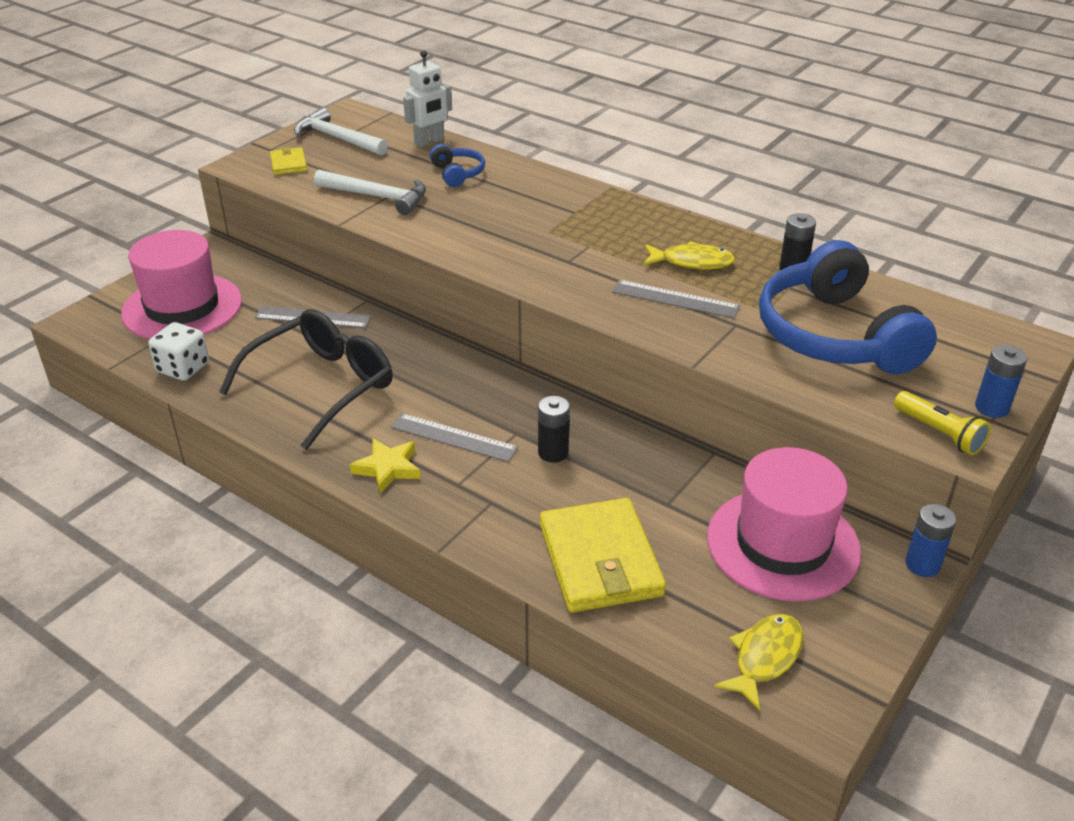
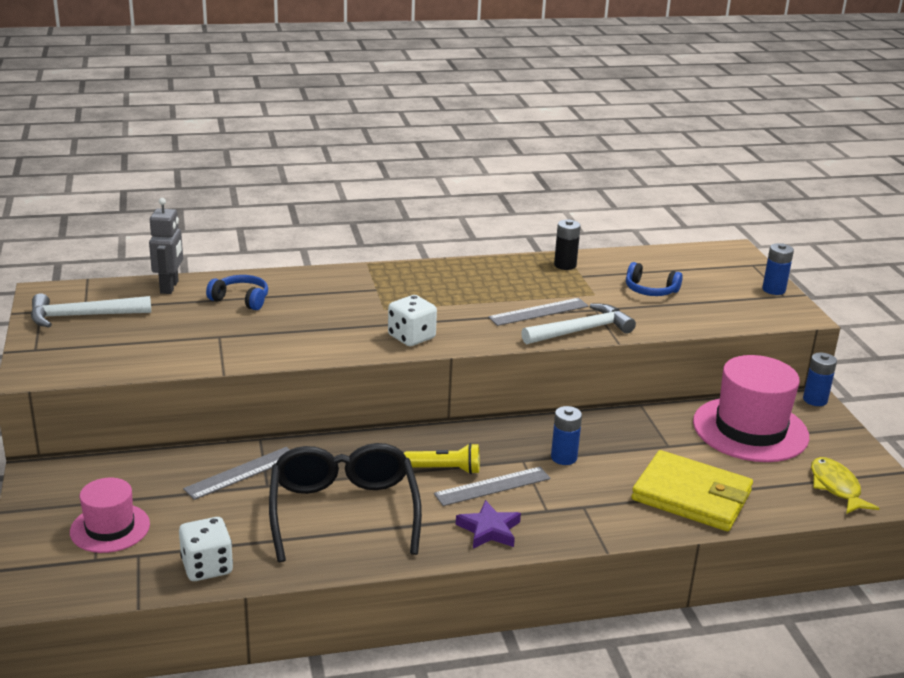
camera: 50 degrees left, 10 degrees down
pink hat [121,230,242,339] -> pink hat [70,478,150,553], size x0.58
yellow wallet [270,147,307,175] -> none
white hammer [314,170,426,215] -> white hammer moved to [521,303,636,345]
yellow star [350,438,421,494] -> purple star [456,500,521,549]
white robot [403,50,452,147] -> grey robot [149,198,183,294]
black battery [538,396,570,463] -> blue battery [551,406,582,465]
yellow fish [643,241,735,269] -> none
blue headphones [759,240,937,374] -> blue headphones [626,262,683,296], size x0.44
yellow flashlight [894,391,991,455] -> yellow flashlight moved to [404,443,480,474]
none -> white dice [388,295,437,346]

